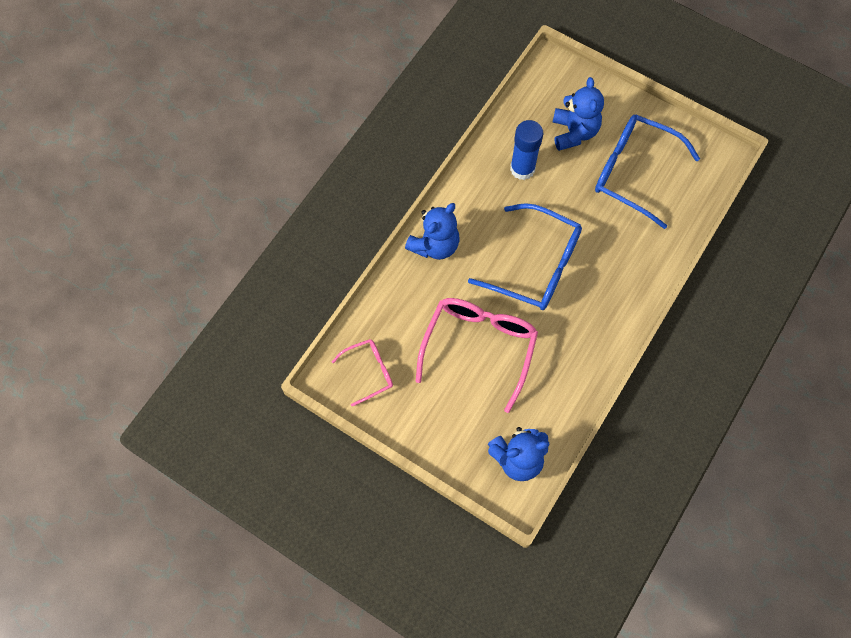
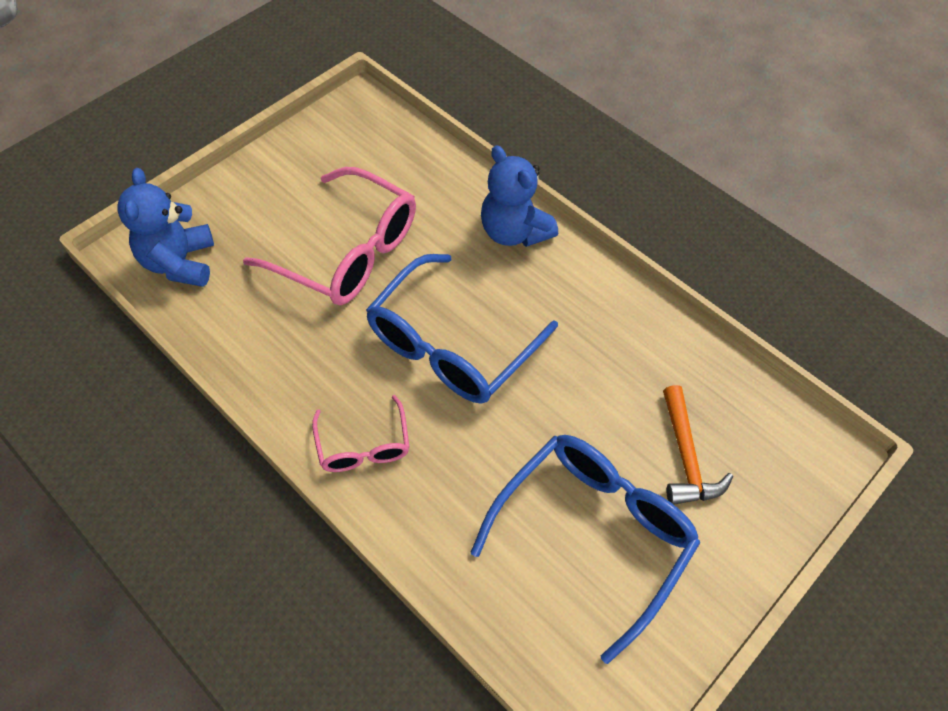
camera: 100 degrees right, 10 degrees down
pink glasses [332,339,393,406] -> pink glasses moved to [312,395,409,472]
blue glue stick [510,120,543,180] -> none
blue teddy bear [552,77,604,151] -> orange hammer [663,385,733,504]

